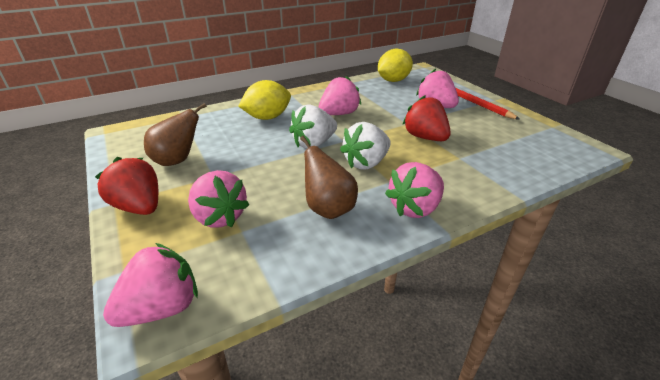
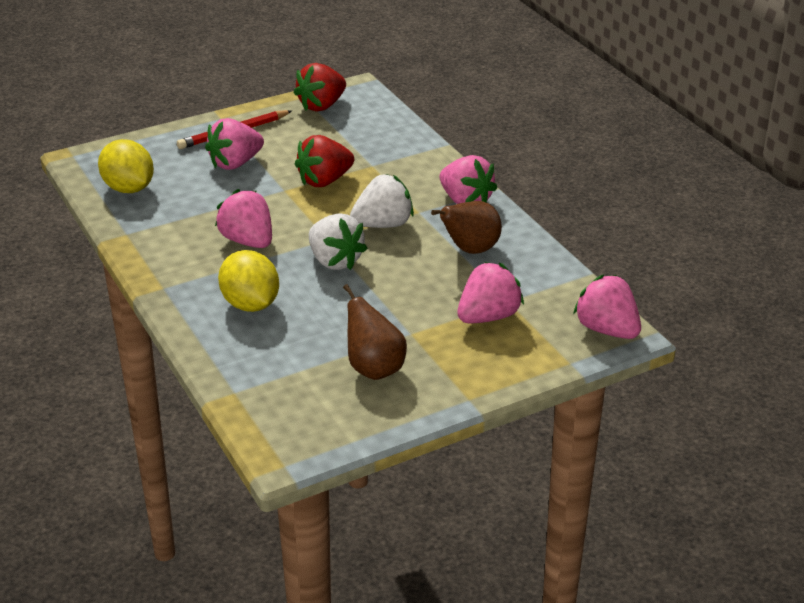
camera: 90 degrees left, 0 degrees up
red strawberry [95,157,158,215] -> red strawberry moved to [294,63,346,112]
white strawberry [340,122,391,170] -> white strawberry turned 75 degrees counterclockwise [350,174,414,228]

